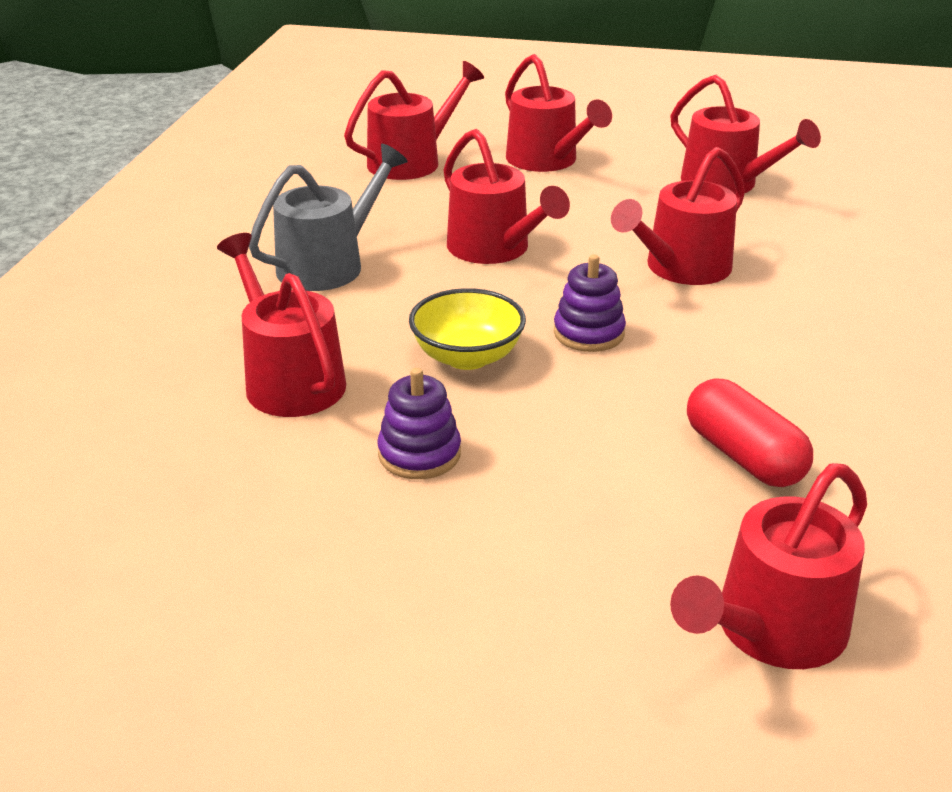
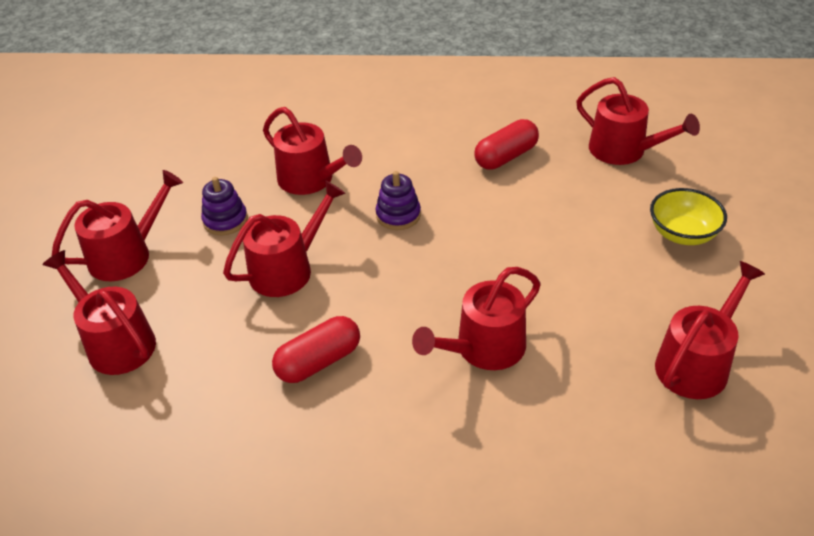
camera: 95 degrees left, 10 degrees up
grey watering can [249,144,408,291] -> red capsule [272,316,360,383]
purple stacking toy [378,368,461,479] -> purple stacking toy moved to [201,177,248,235]
yellow bowl [409,288,526,370] -> yellow bowl moved to [650,188,727,245]
red watering can [670,75,821,194] -> red watering can moved to [655,261,765,399]

